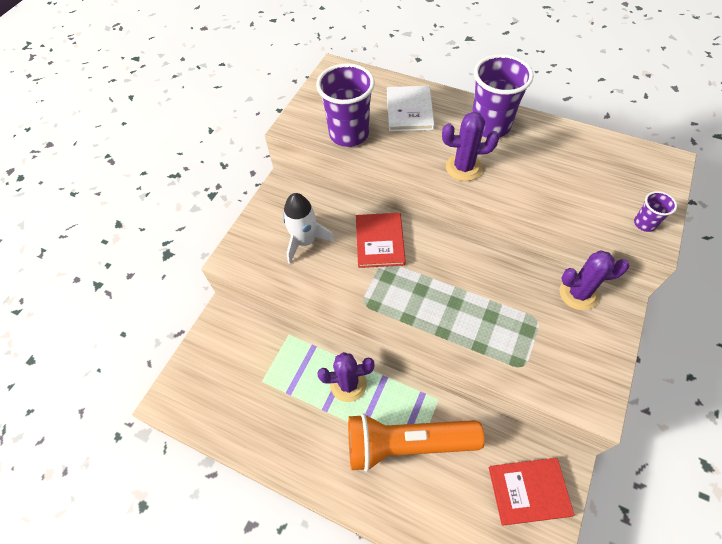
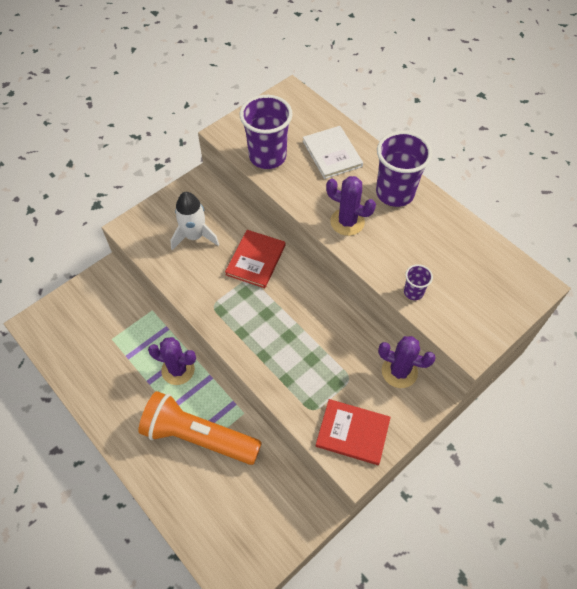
camera: 20 degrees right, 0 degrees up
white book [387,86,435,132] -> white book turned 45 degrees counterclockwise [303,126,363,179]
red book [489,458,574,526] -> red book moved to [316,399,391,465]
purple cup [634,191,677,232] -> purple cup moved to [404,264,433,300]

